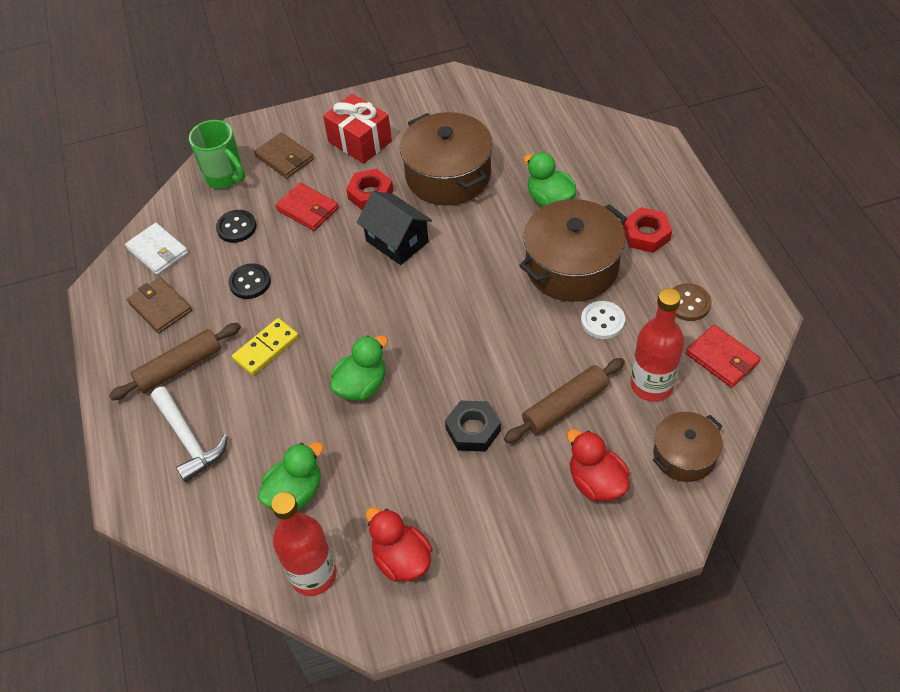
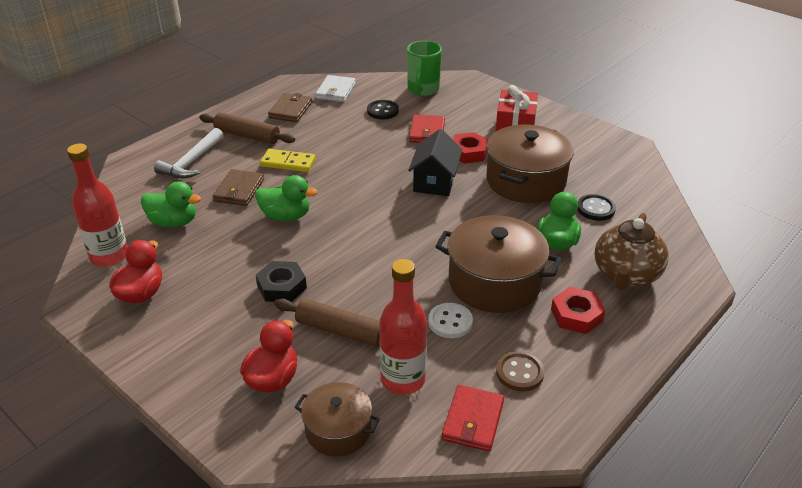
camera: 55 degrees right, 15 degrees down
black button [229,263,271,299] -> black button moved to [578,194,616,221]
brown wallet [254,132,314,179] -> brown wallet moved to [213,169,264,206]
none -> brown teapot [595,213,669,291]

